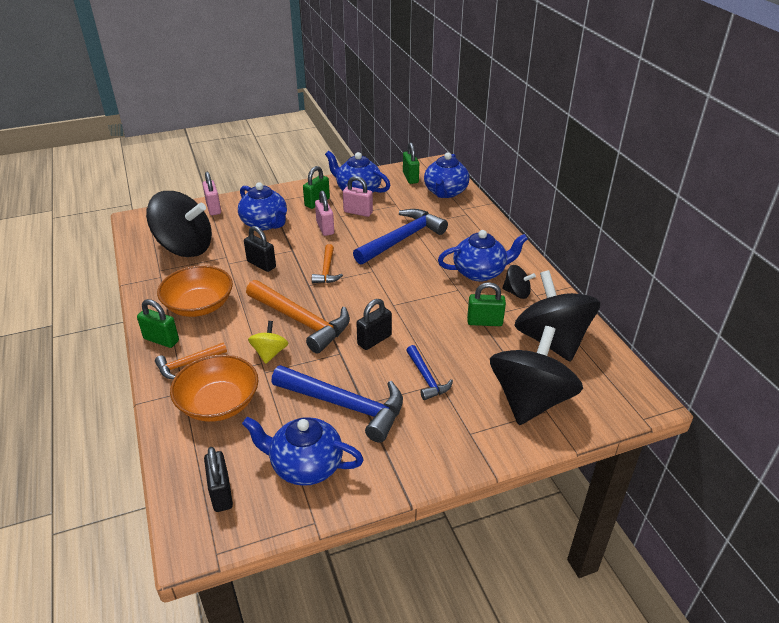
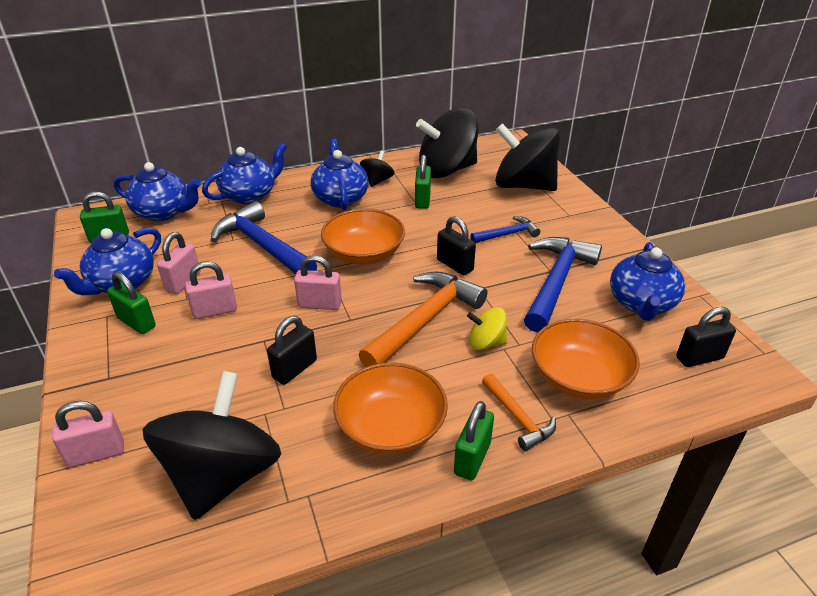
camera: 90 degrees left, 0 degrees up
blue teapot [238,182,287,230] -> blue teapot moved to [202,143,287,204]
orange hammer [312,244,343,283] -> pink padlock [294,255,342,310]
none -> orange bowl [321,209,405,264]

